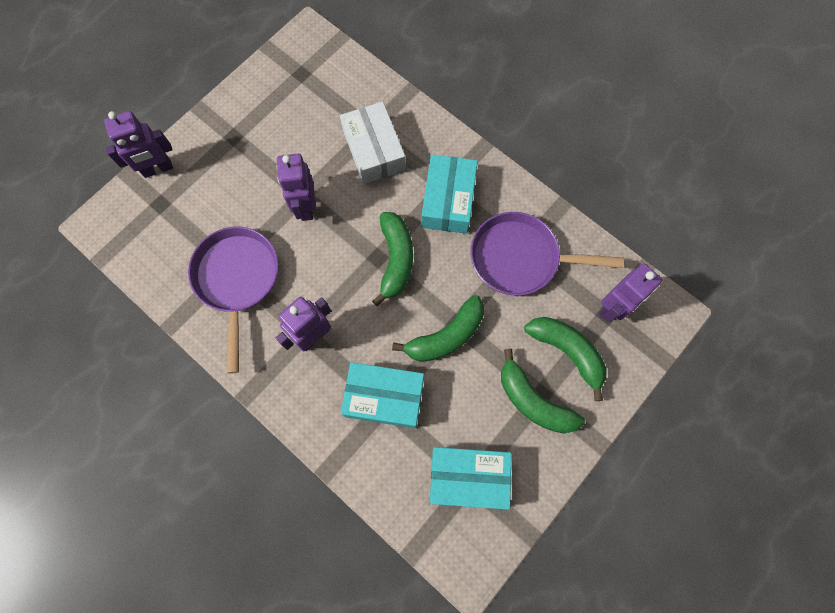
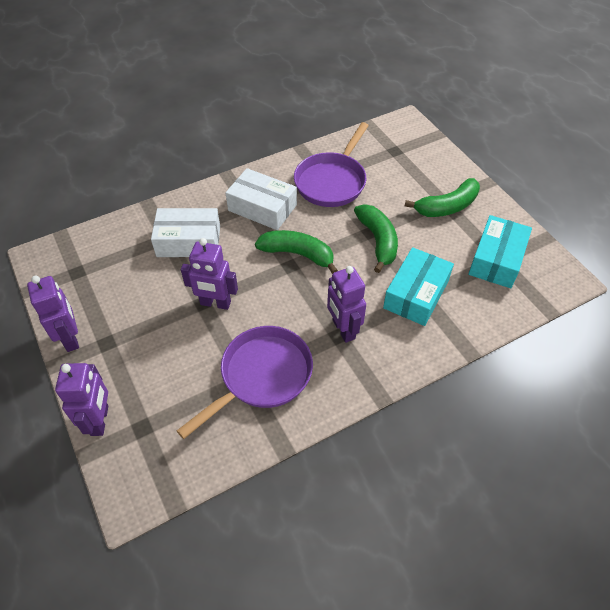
camera: 70 degrees left, 20 degrees down
purple pan [188,227,279,374] -> purple pan turned 120 degrees clockwise [177,326,313,439]
turquoise box [421,155,478,234] -> white box [226,168,297,230]
green banana [524,317,606,401] -> none
purple robot [599,263,662,322] -> purple robot moved to [27,275,79,352]

